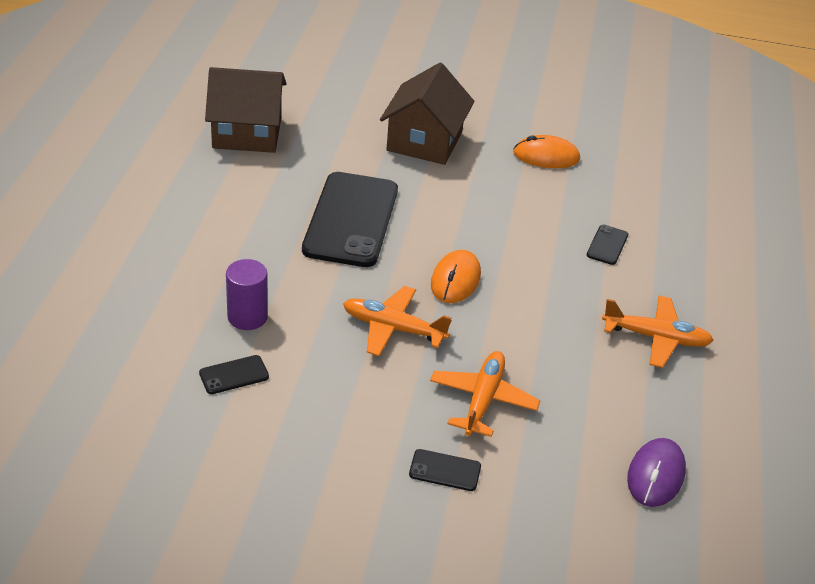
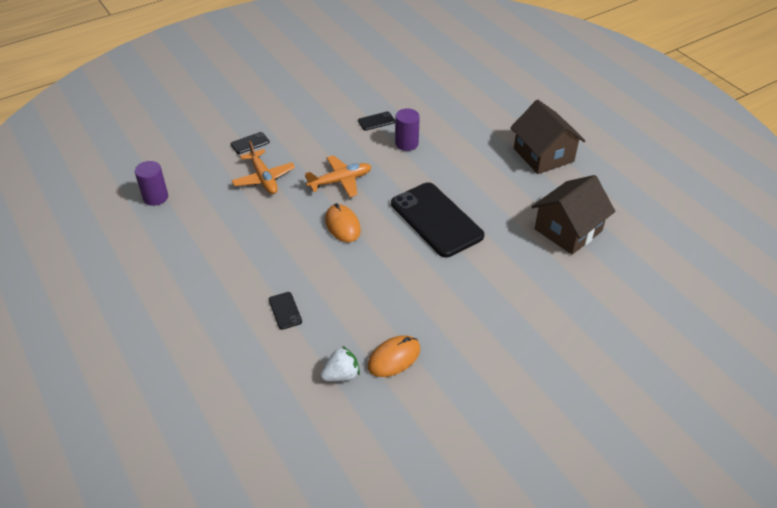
camera: 140 degrees right, 5 degrees up
black phone [199,355,269,394] -> black phone turned 45 degrees clockwise [358,111,395,131]
brown house [380,63,474,165] -> brown house moved to [510,100,586,174]
orange plane [602,296,714,368] -> none
purple mouse [627,438,686,507] -> purple cylinder [135,161,168,206]
none -> white strawberry [320,346,360,382]

